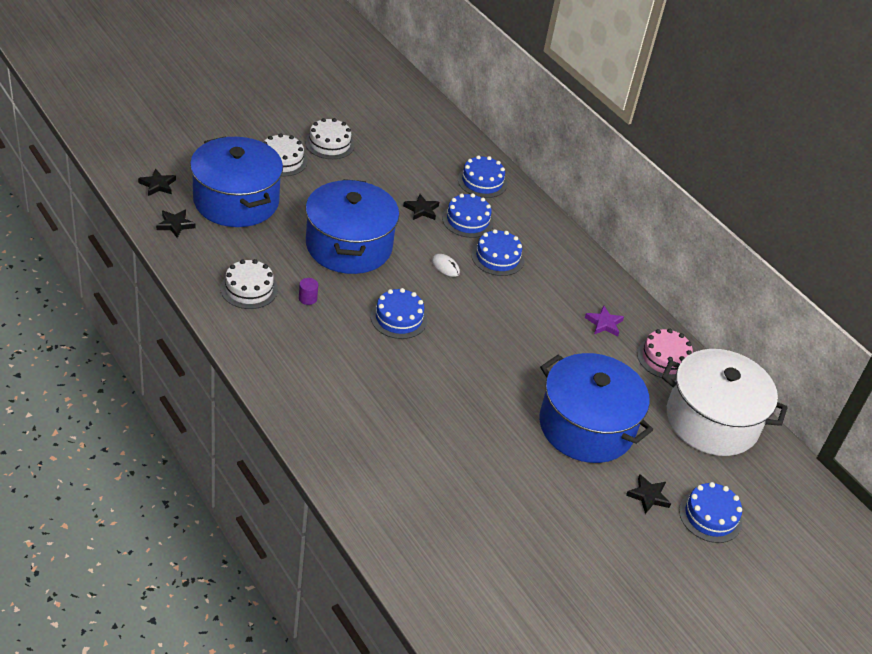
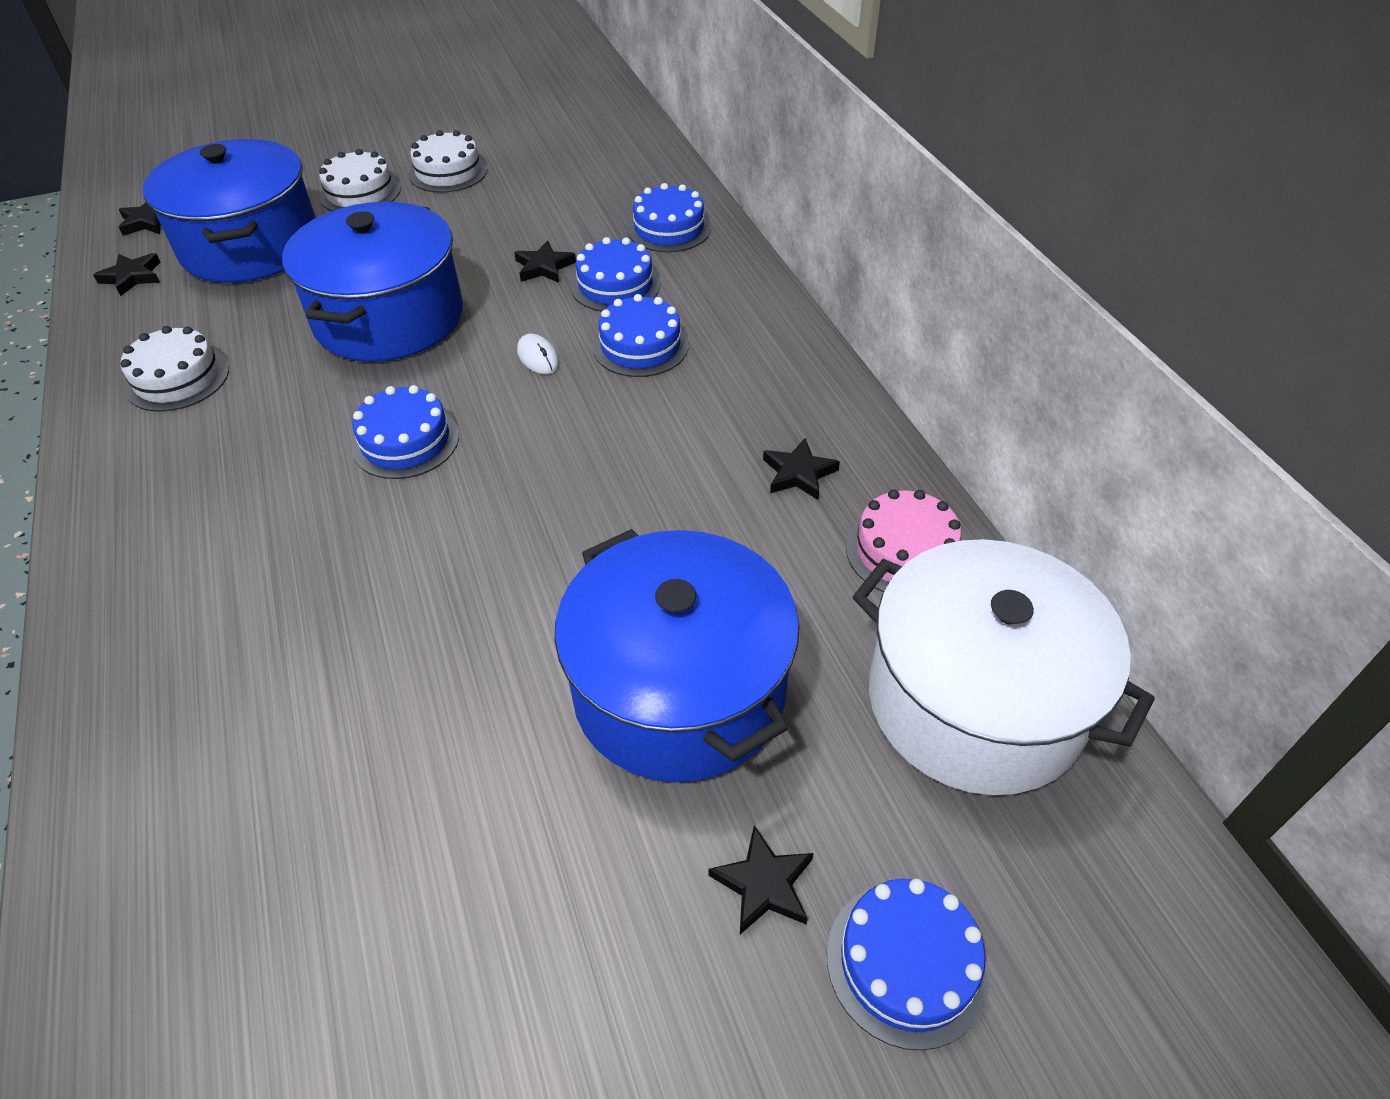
camera: 20 degrees right, 5 degrees up
purple cylinder [299,278,318,305] -> none
purple star [585,305,624,336] -> black star [763,438,840,500]

